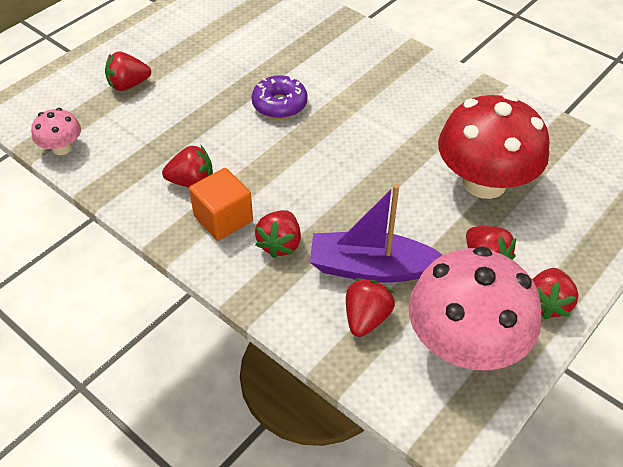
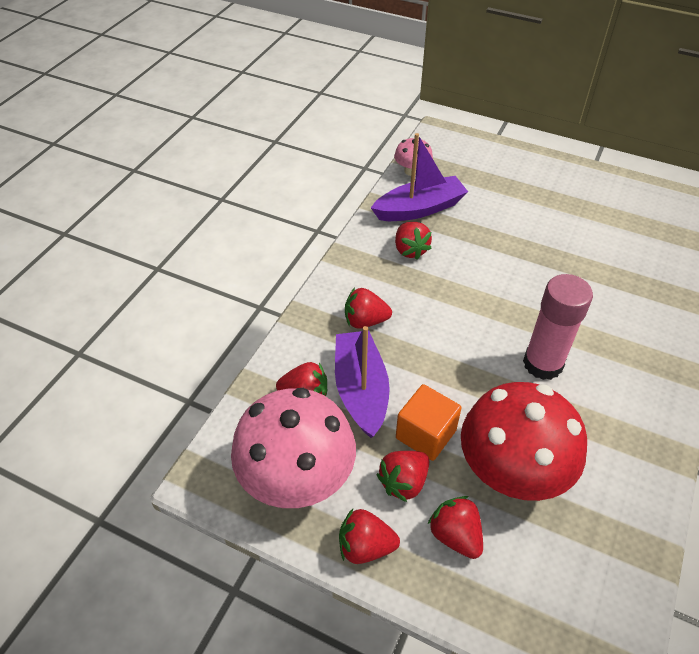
camera: 75 degrees right, 0 degrees up
red strawberry [105,52,151,91] -> red strawberry moved to [428,496,483,559]
orange cube [189,168,253,241] -> orange cube moved to [396,384,462,461]
purple donut [252,75,307,119] -> none
none -> purple boat [371,133,468,221]
none -> pink glue stick [523,274,593,380]

